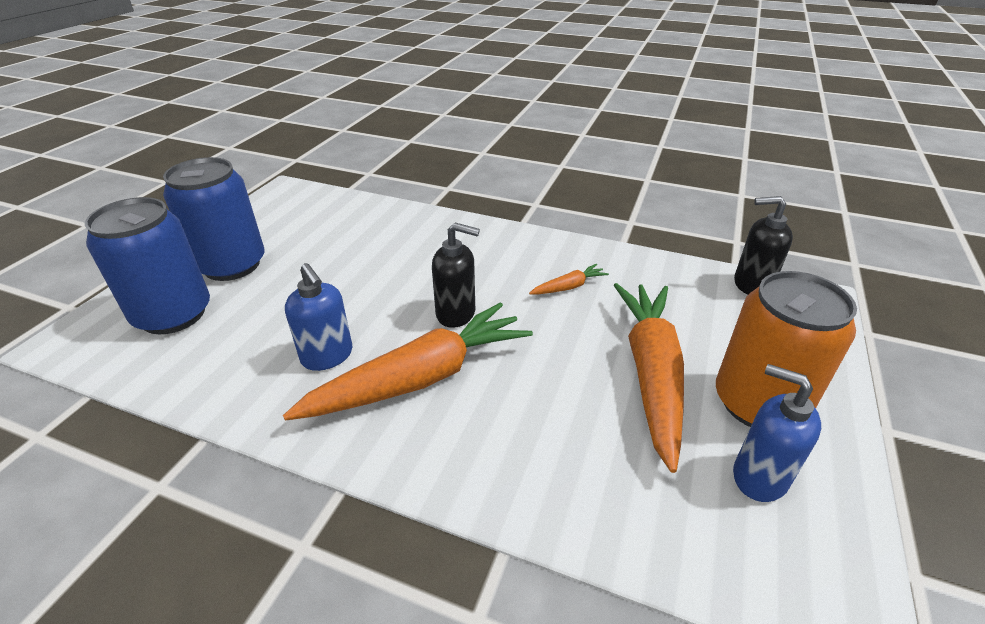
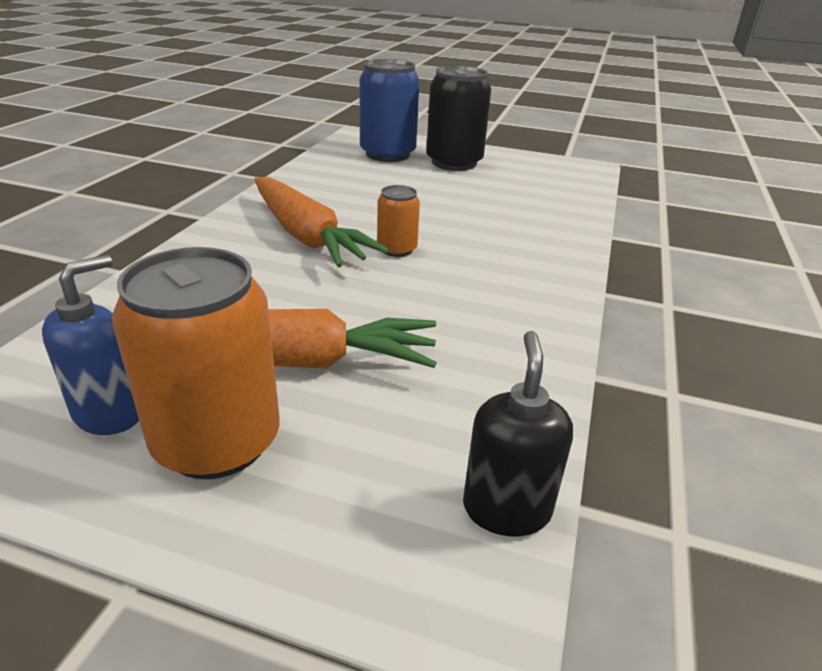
camera: 85 degrees right, 5 degrees down
blue can [163,157,264,281] -> black can [426,66,491,171]
blue soap dispenser [285,263,352,371] -> none
black soap dispenser [432,222,480,328] -> orange can [377,185,420,257]
orange carrot [529,264,609,294] -> none

